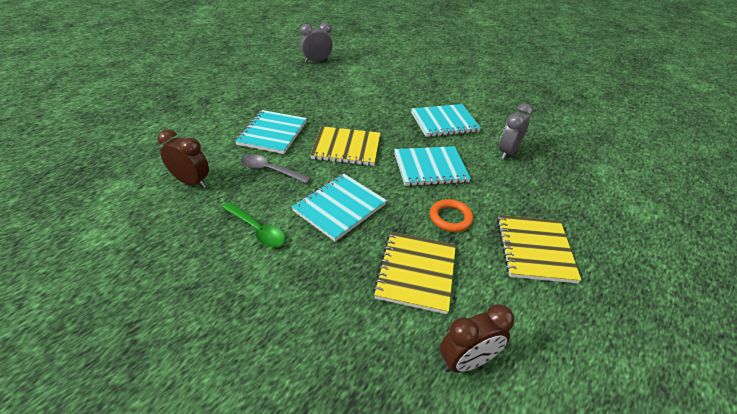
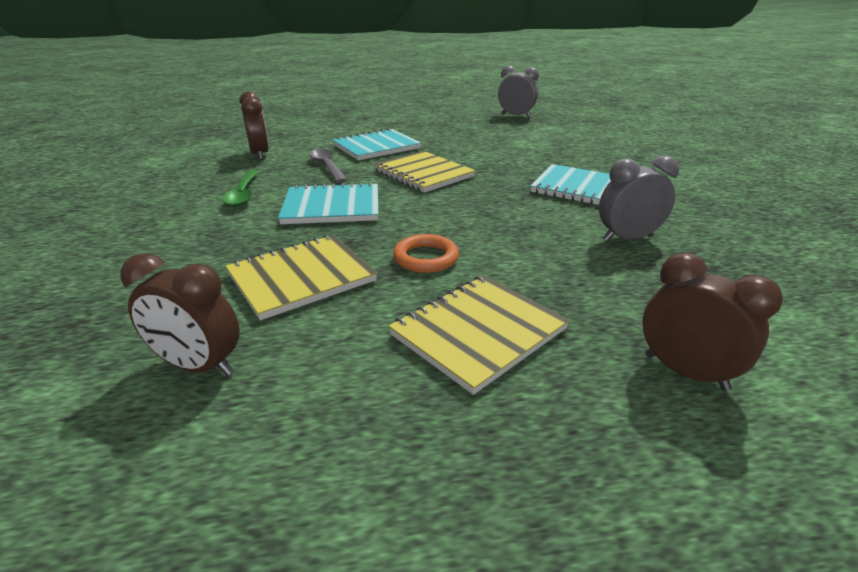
camera: 45 degrees right, 10 degrees down
turquoise notebook [394,146,471,186] -> none
none -> brown clock [643,253,783,391]

